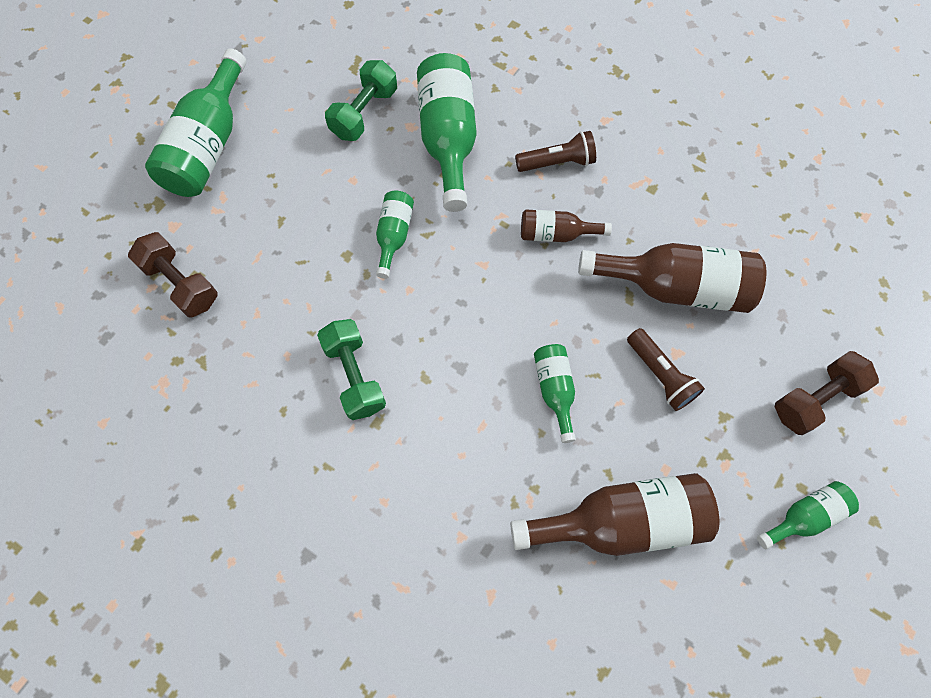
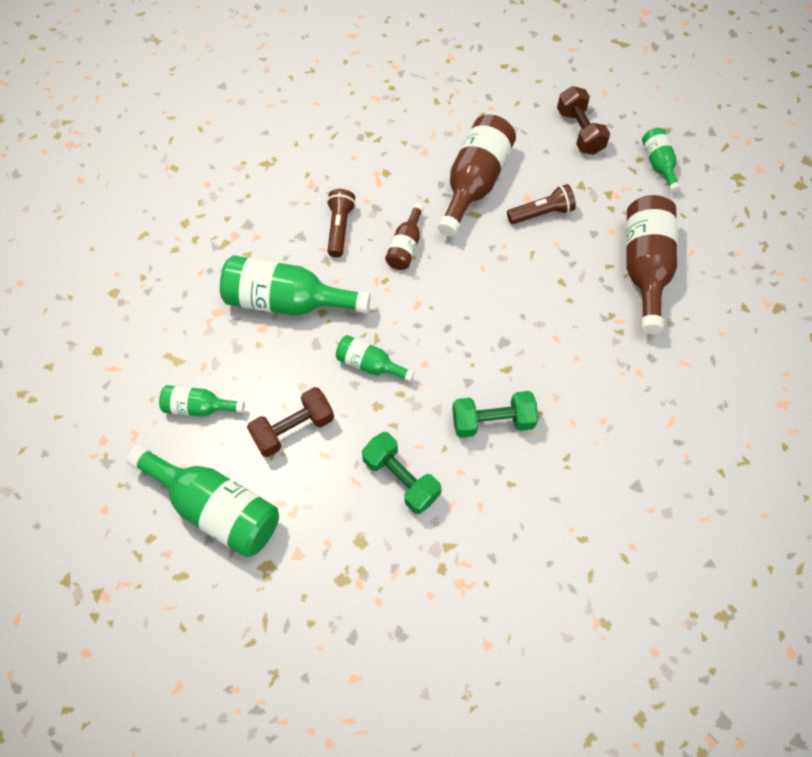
camera: 75 degrees left, 5 degrees down
brown dumbbell [128,232,217,317] -> brown dumbbell moved to [247,387,334,457]
green dumbbell [325,60,397,141] -> green dumbbell moved to [362,432,442,514]
green bottle [534,344,576,443] -> green bottle moved to [159,385,245,417]

